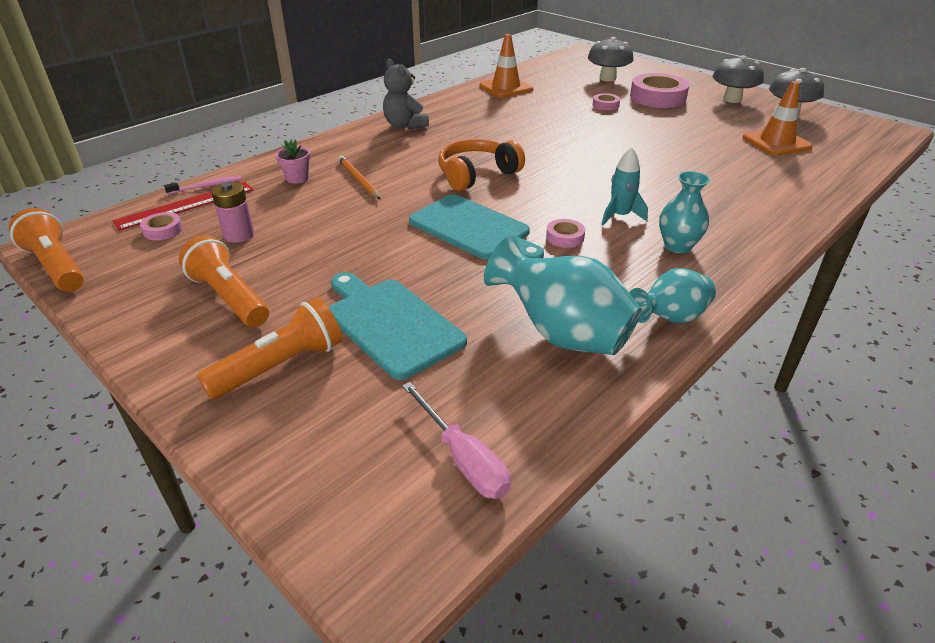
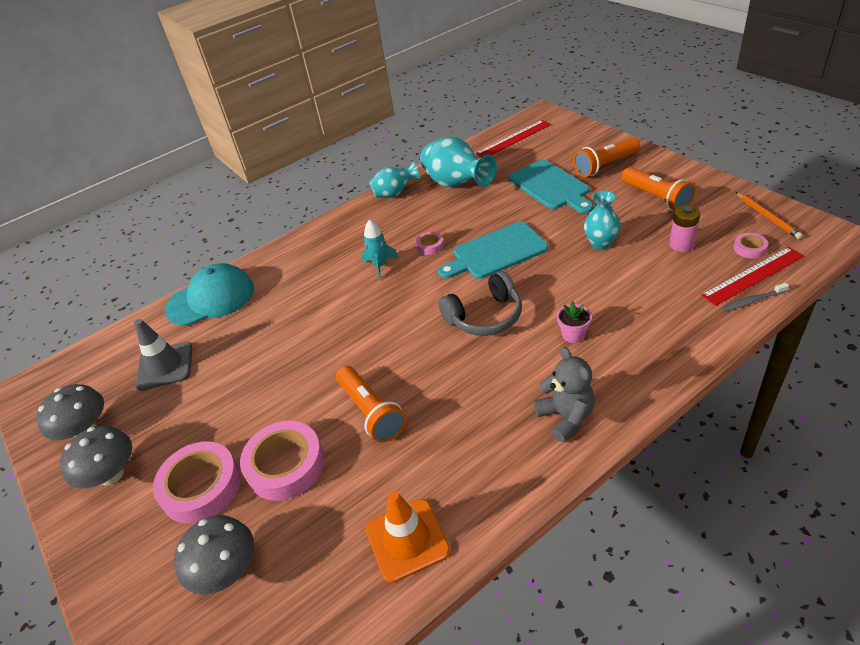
camera: 165 degrees left, 5 degrees up
orange flashlight [9,208,84,292] -> orange flashlight moved to [336,366,406,443]
pink toothbrush [164,176,241,195] -> grey toothbrush [722,283,789,311]
pink flower pot [276,139,310,183] -> pink flower pot moved to [557,301,592,343]
orange pencil [338,156,381,199] -> orange pencil moved to [736,192,803,239]
pink screwdriver [402,382,511,499] -> red ruler [475,120,551,157]
turquoise cutting board [409,194,544,259] -> turquoise cutting board turned 75 degrees counterclockwise [438,222,548,279]
orange headphones [438,139,525,191] -> grey headphones [438,271,522,336]
pink tape [593,93,620,110] -> pink tape [240,421,325,501], size x2.13
turquoise vase [659,171,710,253] -> turquoise vase moved to [584,190,621,250]
orange traffic cone [743,81,813,156] -> grey traffic cone [134,319,192,391]
none -> turquoise cap [165,263,254,326]

